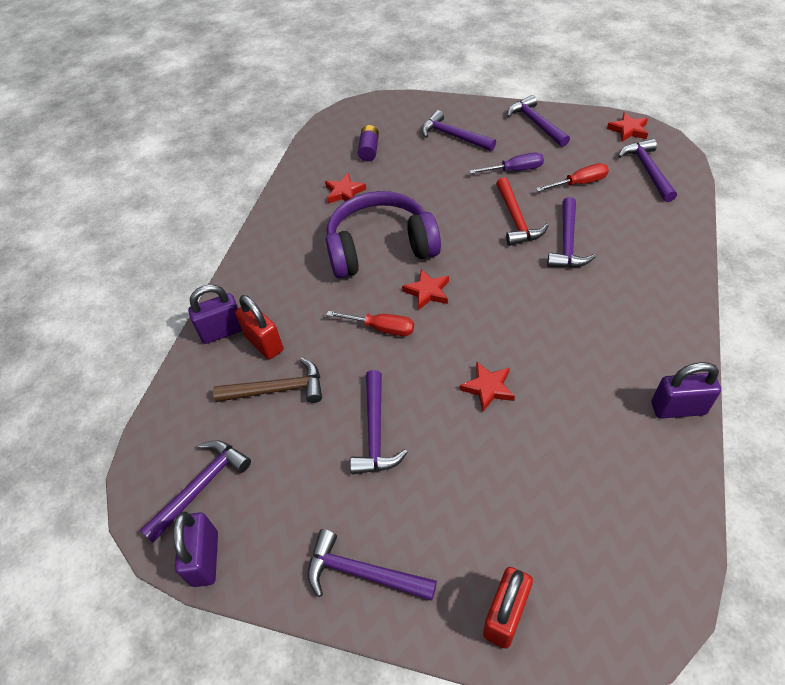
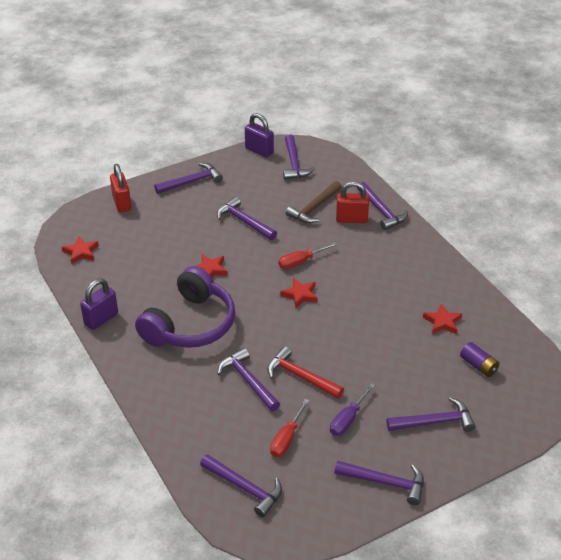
camera: 130 degrees right, 10 degrees down
purple padlock [188,284,242,344] -> purple hammer [357,182,408,230]
purple headphones [326,191,441,279] -> purple headphones moved to [135,266,235,348]
red star [607,112,648,142] -> red star moved to [62,236,99,264]

